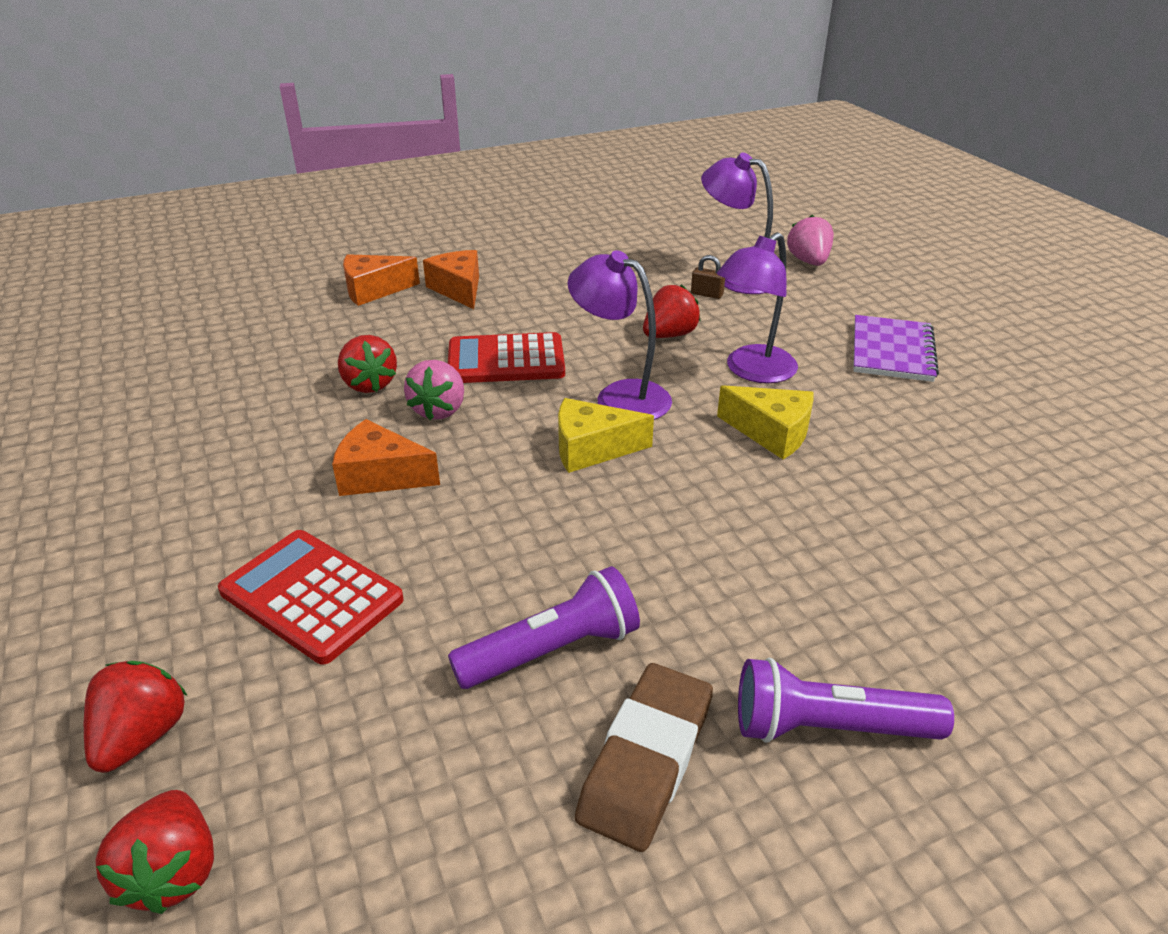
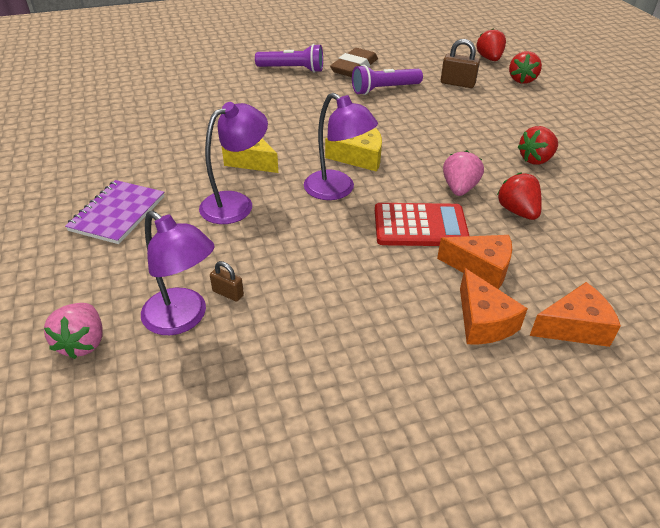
camera: 175 degrees left, 5 degrees up
red calculator [218,530,404,664] -> none
orange cheese [332,419,440,496] -> orange cheese moved to [437,235,512,289]
red strawberry [643,285,700,338] -> red strawberry moved to [518,126,558,165]
none -> brown padlock [441,39,480,88]

